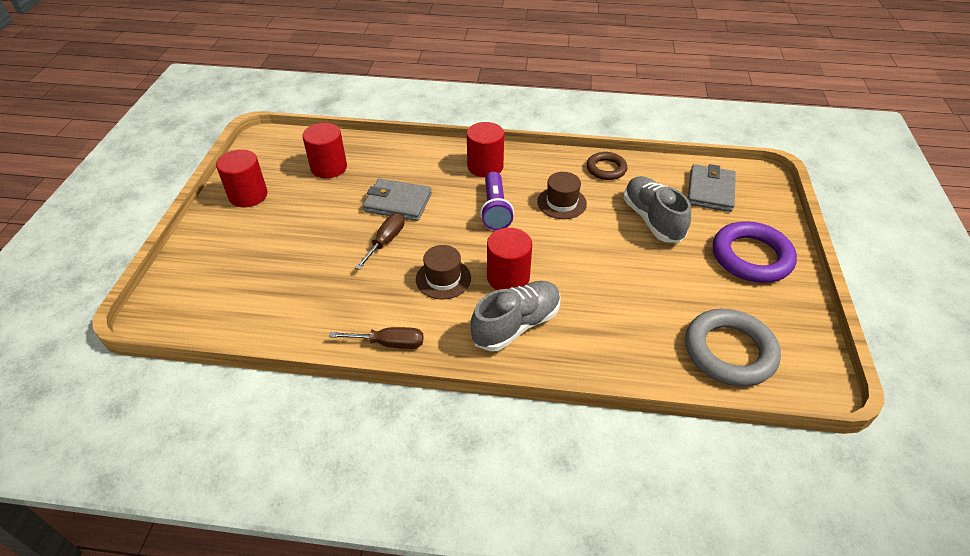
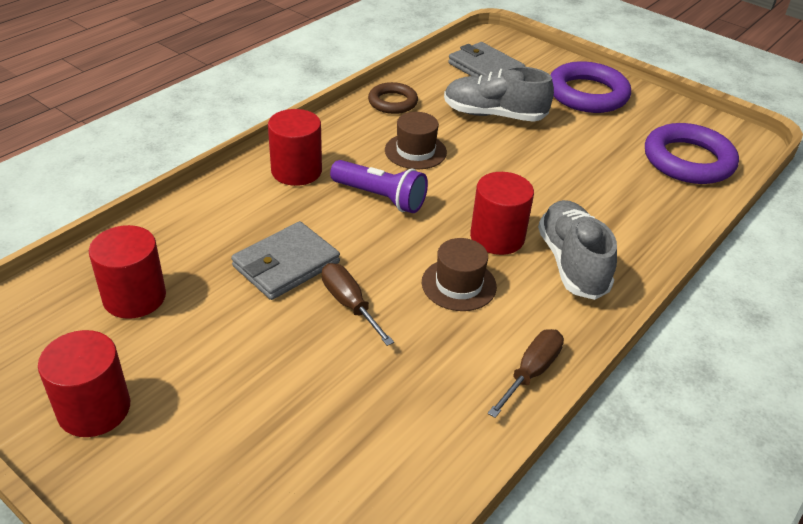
camera: 60 degrees left, 5 degrees down
grey ring [685,309,781,386] -> purple ring [645,123,739,184]

